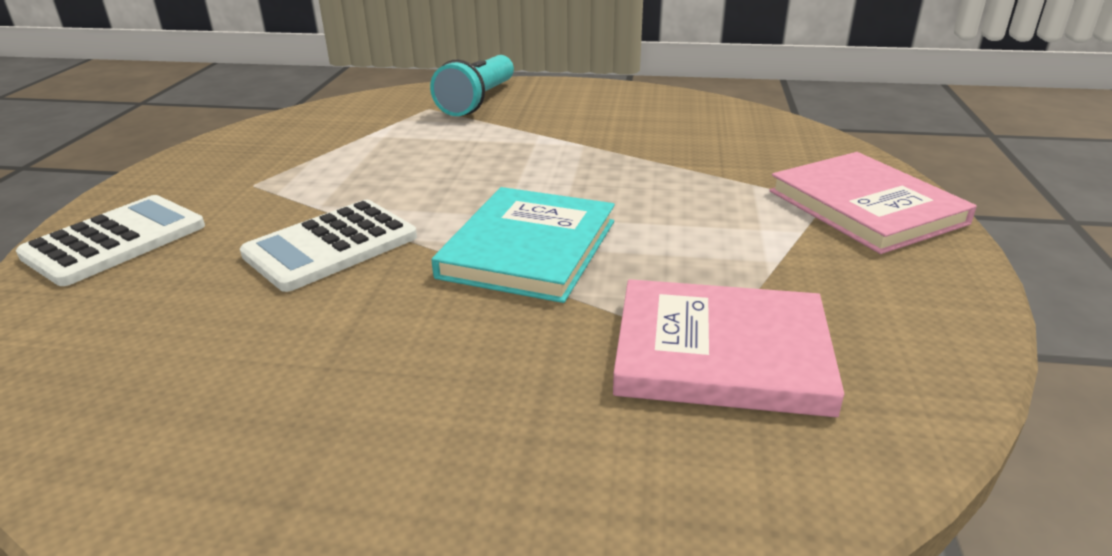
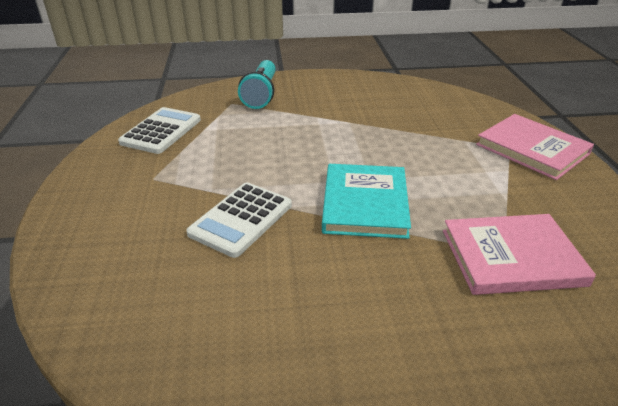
camera: 15 degrees left, 5 degrees up
white calculator [16,195,205,286] -> white calculator moved to [118,107,201,154]

